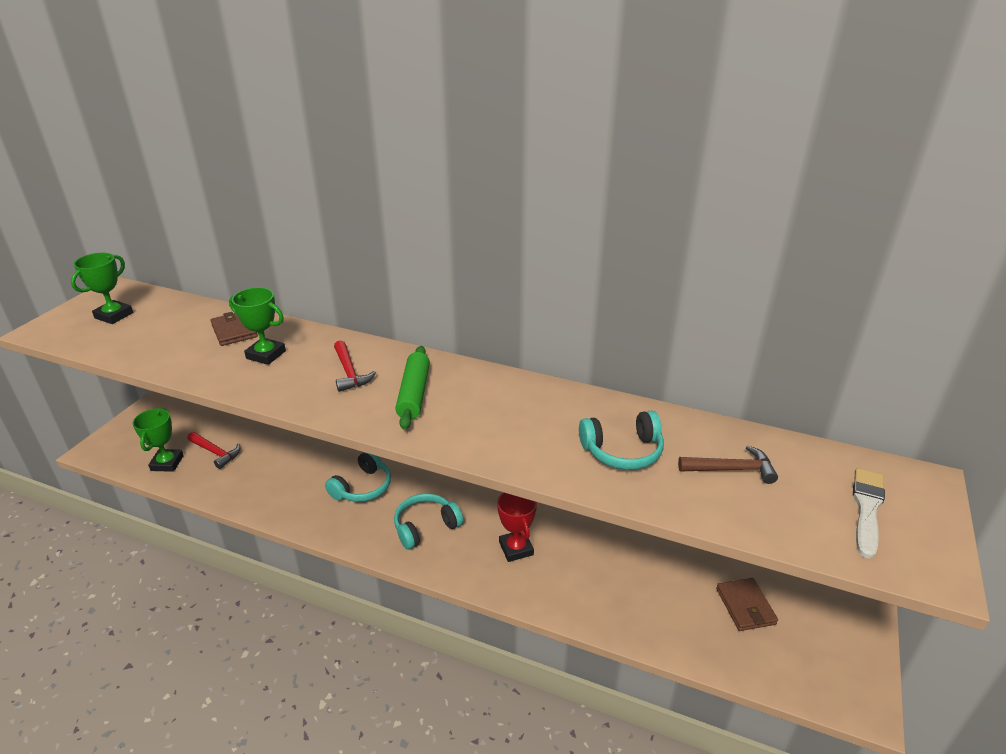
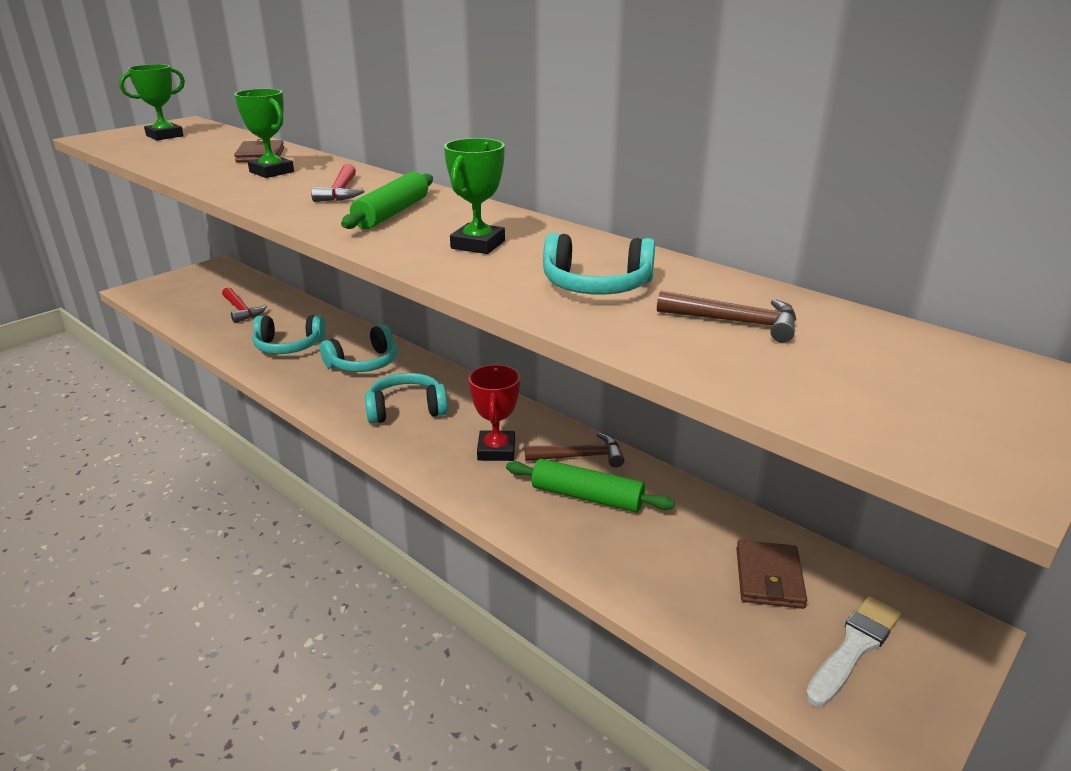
camera: 20 degrees right, 5 degrees down
green trophy [132,408,184,472] -> green trophy moved to [444,138,505,254]
white brush [853,468,885,559] -> white brush moved to [805,596,901,707]
none -> turquoise headphones [252,315,326,354]
none -> green rolling pin [506,458,675,512]
none -> brown hammer [525,432,624,468]

